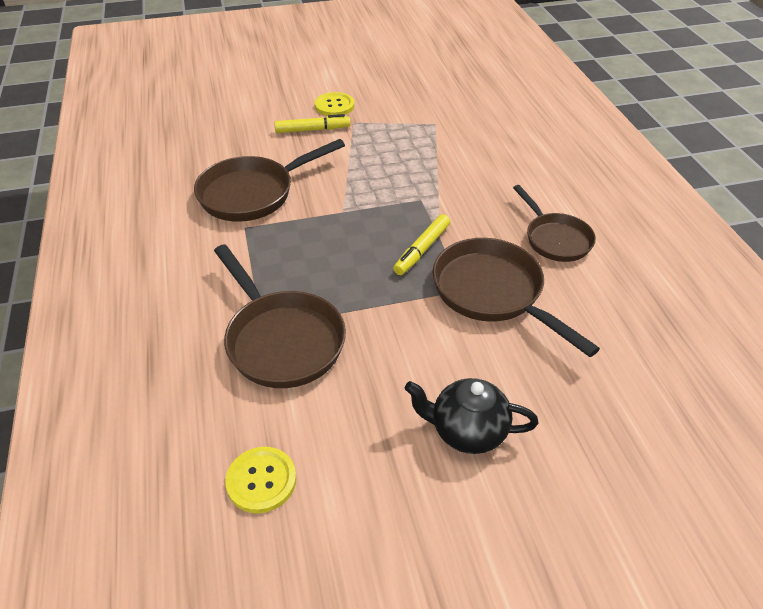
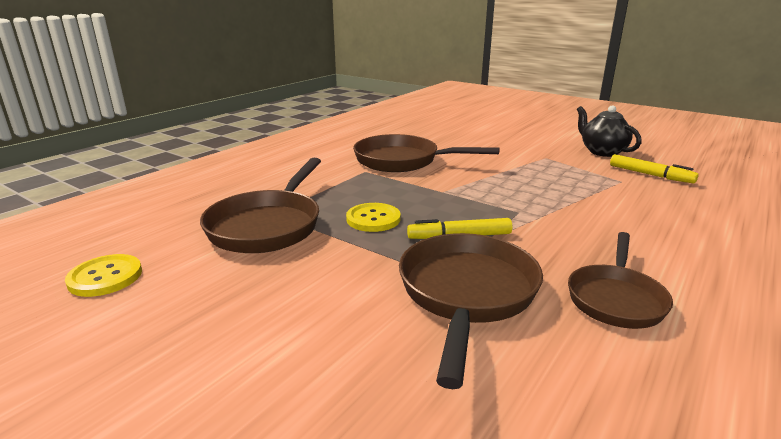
camera: 50 degrees right, 20 degrees down
yellow marker [274,114,350,133] -> yellow marker moved to [610,154,699,184]
yellow button [315,92,354,116] -> yellow button moved to [346,203,401,232]
black teapot [404,378,538,454] -> black teapot moved to [577,105,642,157]

